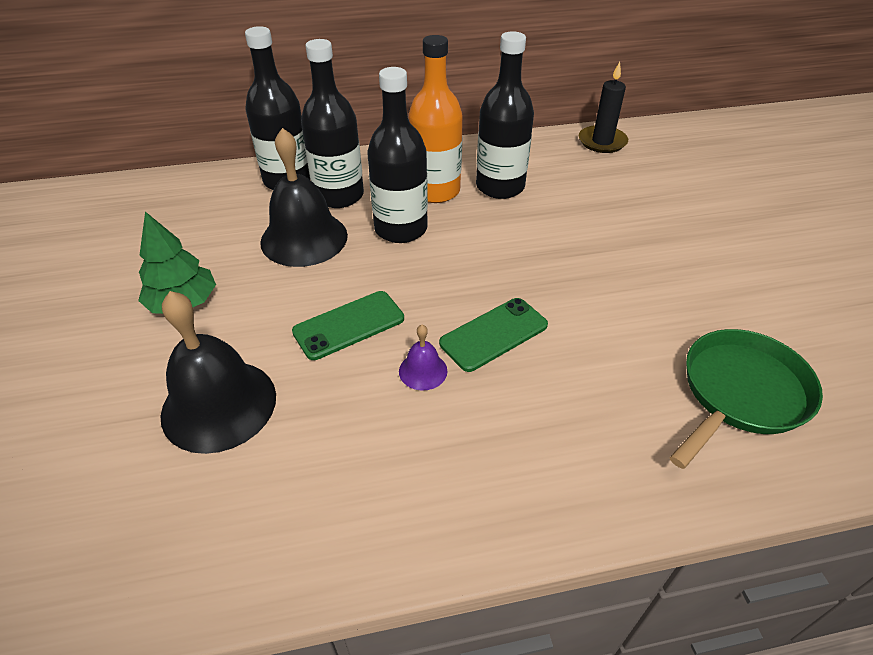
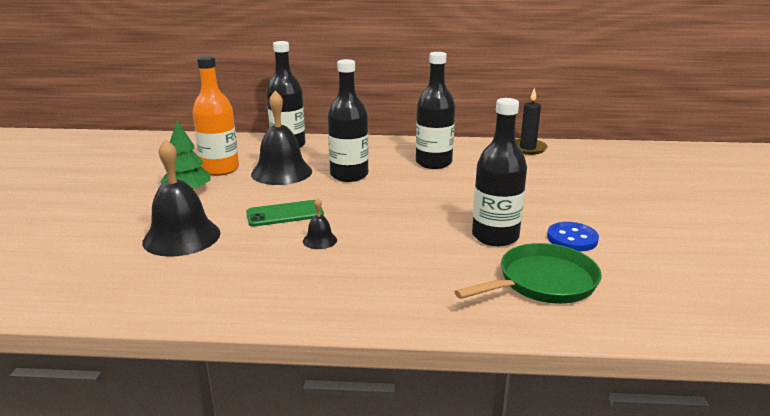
camera: 15 degrees right, 20 degrees down
black bottle [301,39,364,208] -> black bottle moved to [472,98,527,246]
purple bell [399,325,448,391] -> black bell [303,198,337,249]
orange bottle [408,35,463,203] -> orange bottle moved to [193,56,239,176]
green phone [439,298,548,372] -> none
none -> blue button [547,222,599,251]

